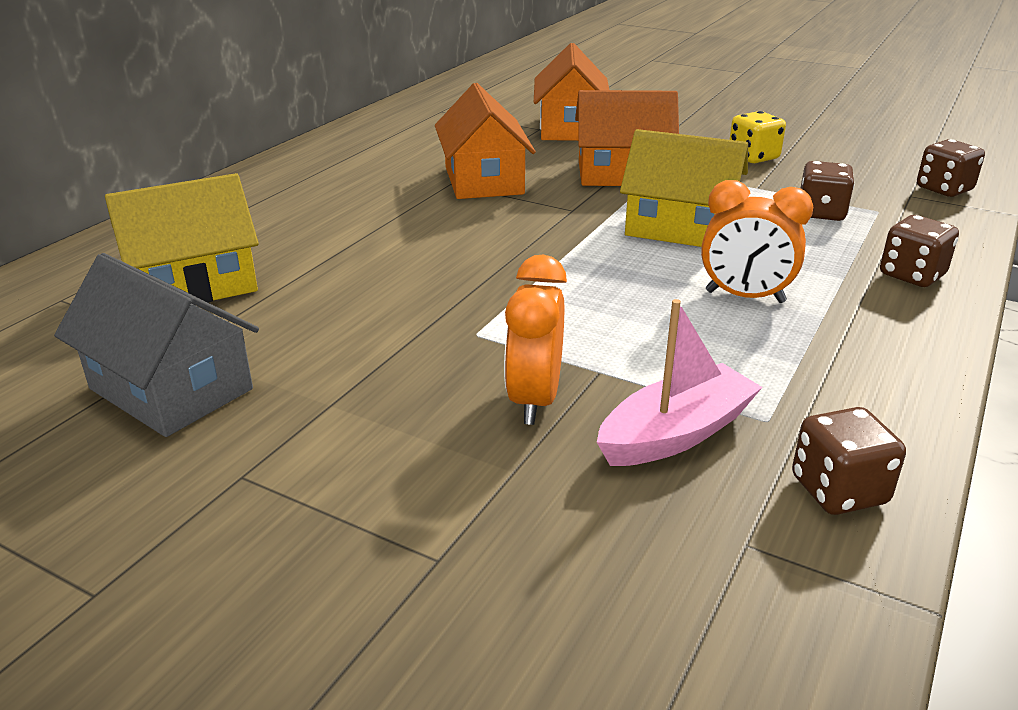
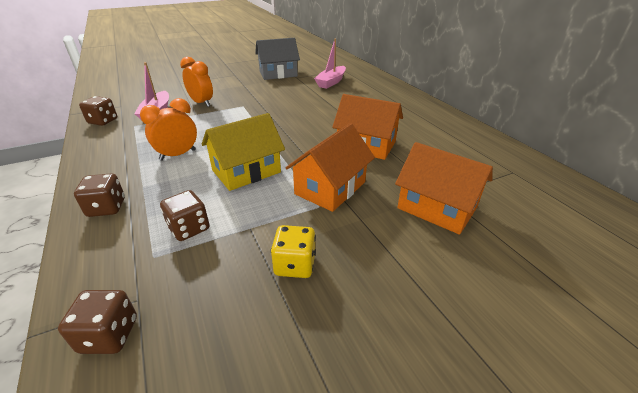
camera: 125 degrees right, 5 degrees up
yellow house [105,173,259,305] -> pink boat [314,39,346,89]

